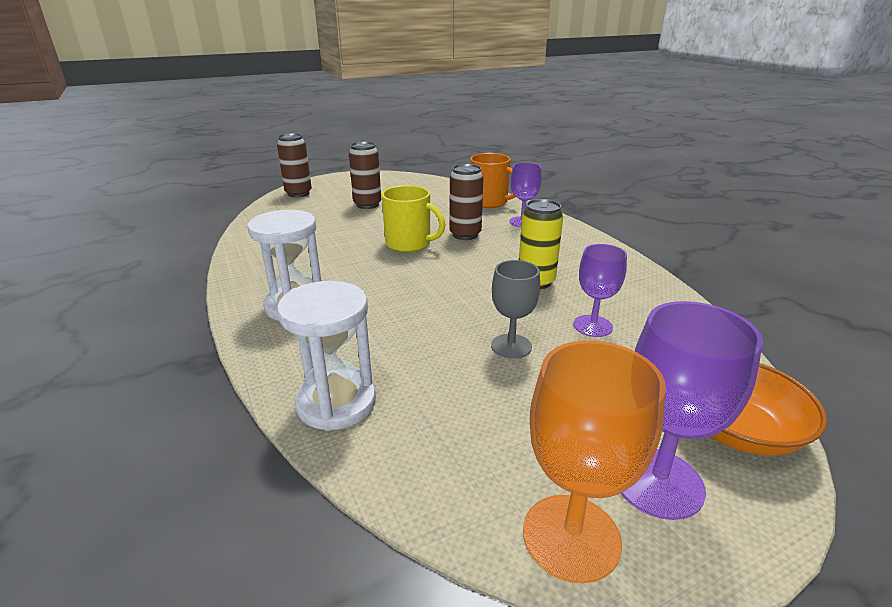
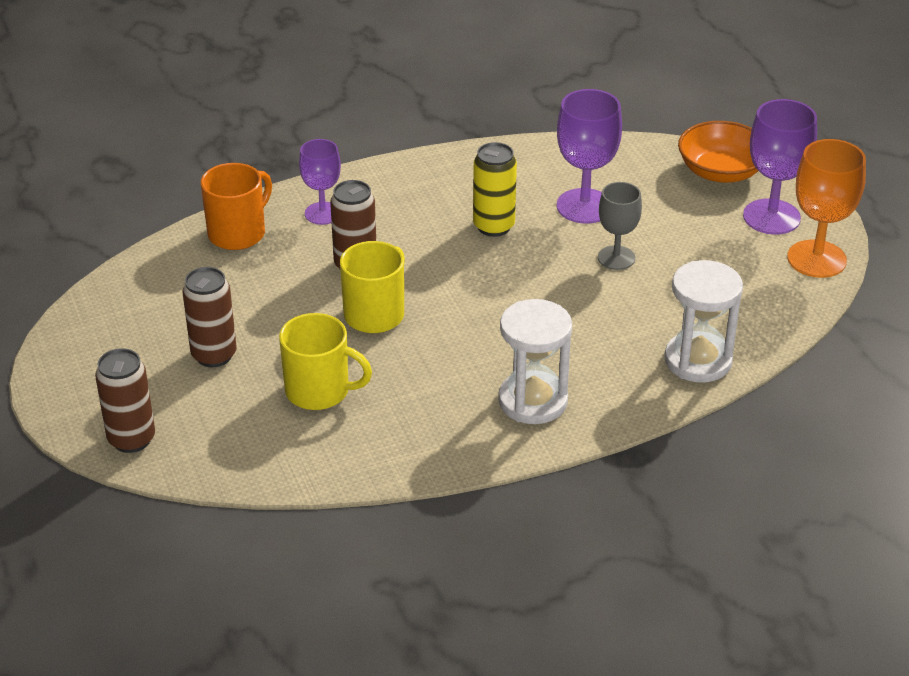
camera: 85 degrees left, 10 degrees up
purple goblet [574,244,627,337] -> purple goblet [557,89,622,224], size x1.56
none -> yellow mug [279,313,372,410]

